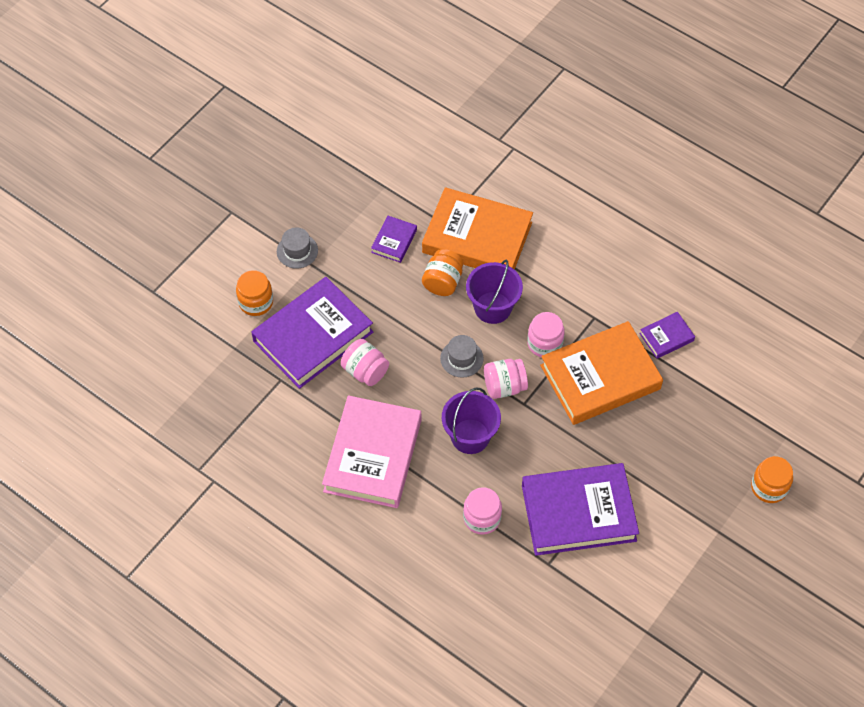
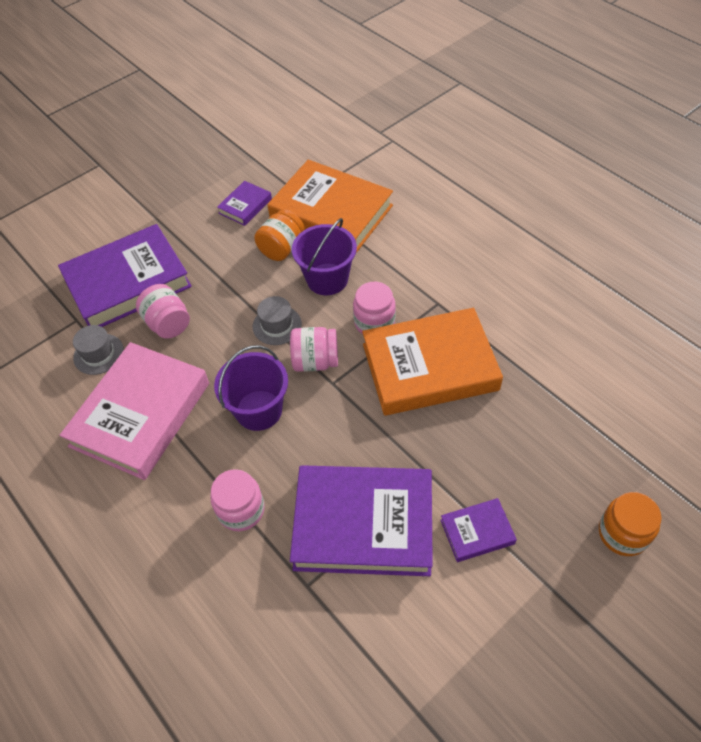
camera: 15 degrees right, 5 degrees down
orange jar [236,270,273,316] -> none
grey hat [277,227,318,269] -> grey hat moved to [73,325,124,375]
purple book [640,312,695,359] -> purple book moved to [440,498,517,562]

